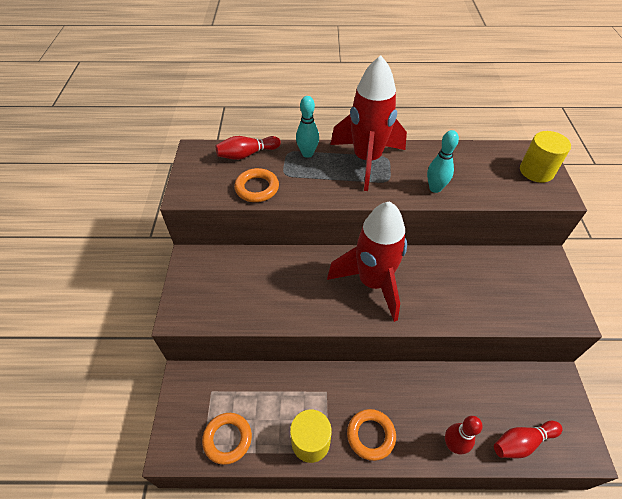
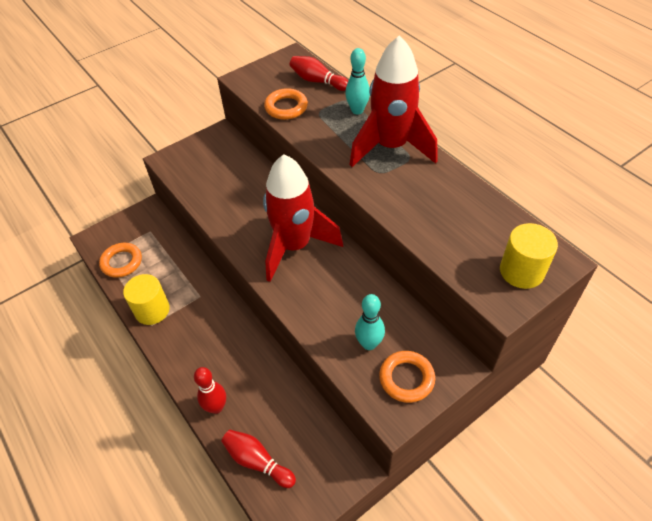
camera: 55 degrees right, 0 degrees up
orange ring [347,409,396,461] -> orange ring moved to [379,351,435,403]
turquoise bowling pin [427,130,459,193] -> turquoise bowling pin moved to [355,294,385,350]

